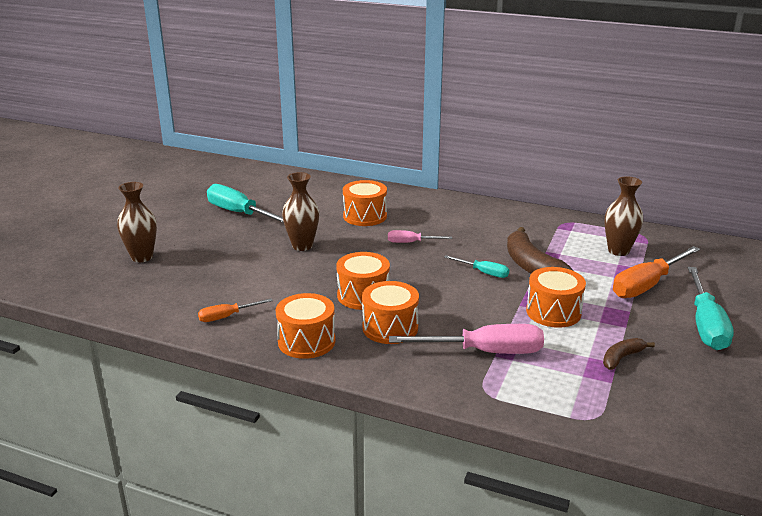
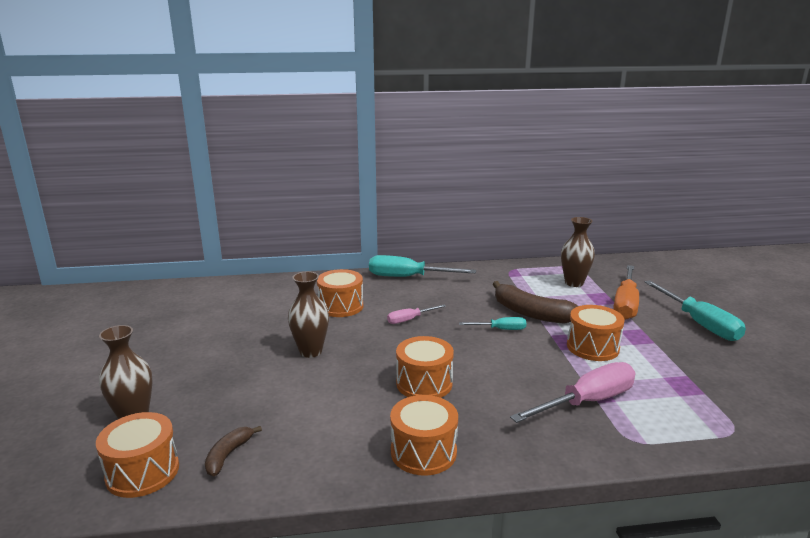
camera: 30 degrees left, 5 degrees down
orange screwdriver [198,298,273,322] -> none
turquoise screwdriver [207,184,284,223] -> turquoise screwdriver moved to [369,255,476,277]
orange drum [362,281,419,344] -> orange drum moved to [96,412,179,498]
brown banana [603,338,655,370] -> brown banana moved to [205,426,262,476]

